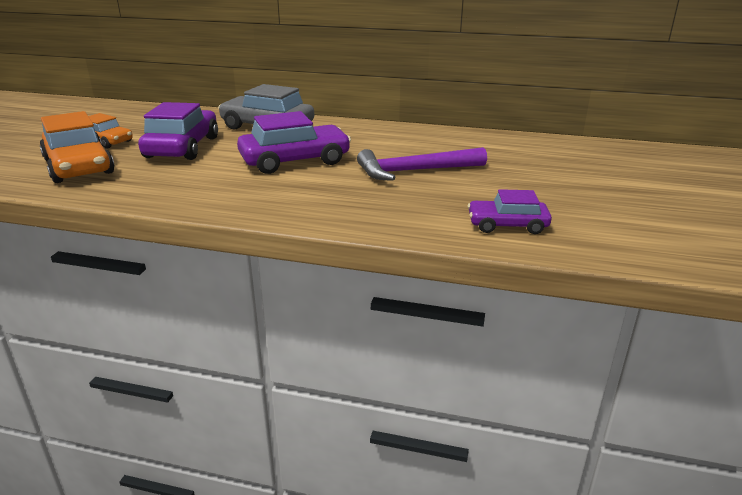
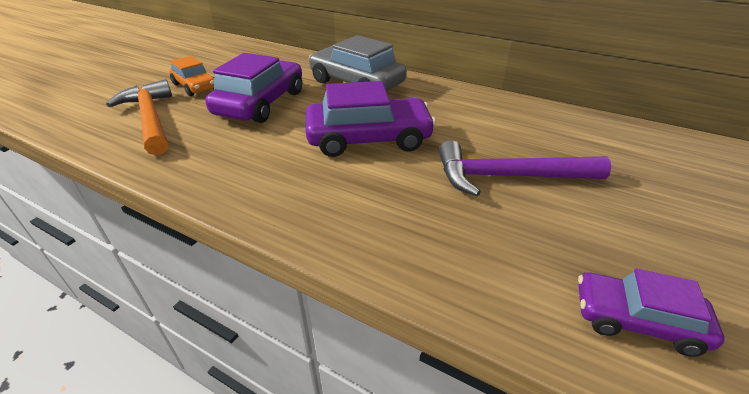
camera: 15 degrees right, 10 degrees up
orange car [40,111,114,183] -> orange hammer [106,79,172,155]

